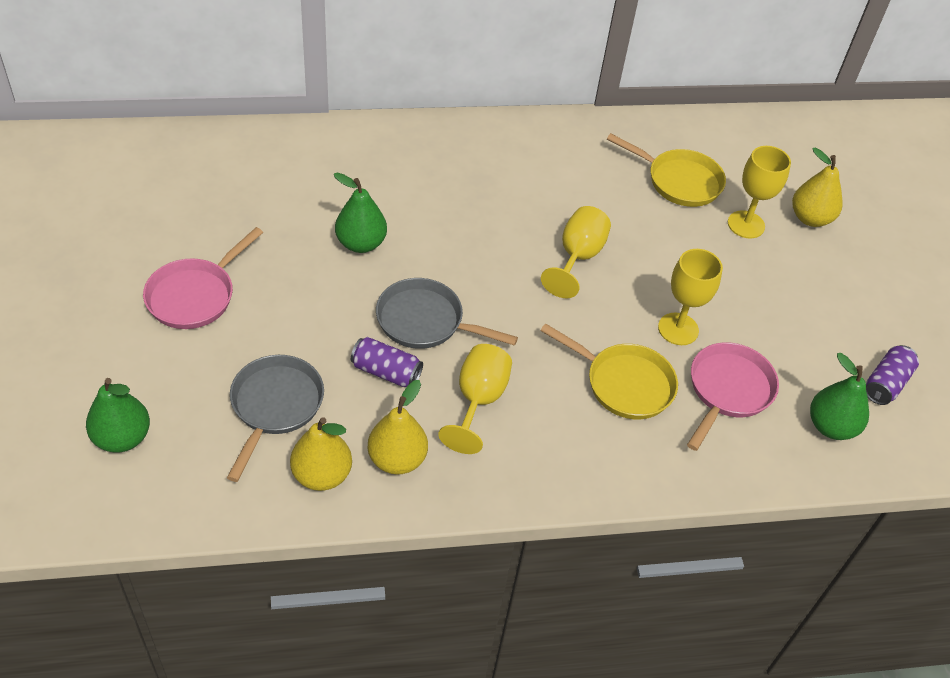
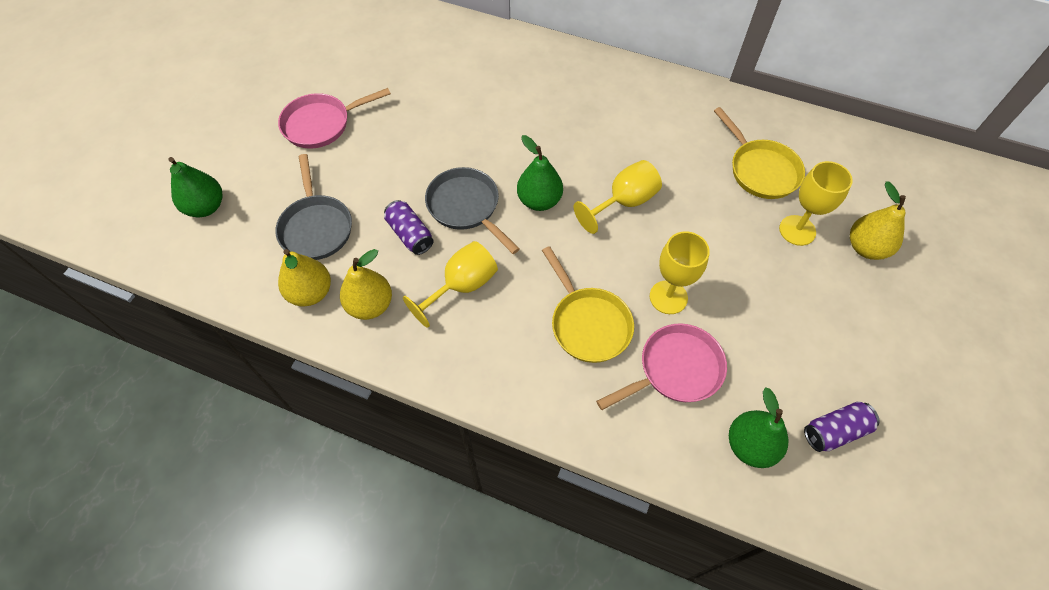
camera: 35 degrees right, 10 degrees up
grey pan [227,355,324,482] -> grey pan turned 120 degrees clockwise [275,154,352,260]
green pear [334,173,387,253] -> green pear moved to [517,135,563,211]

